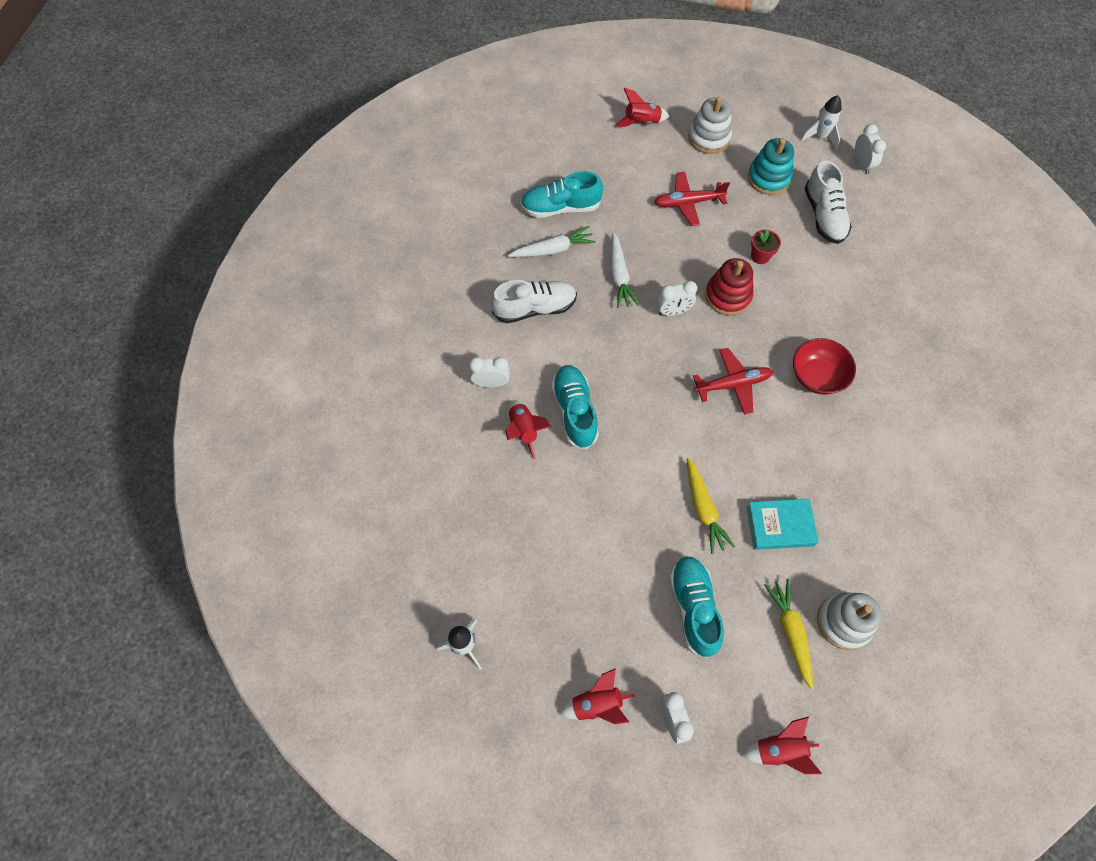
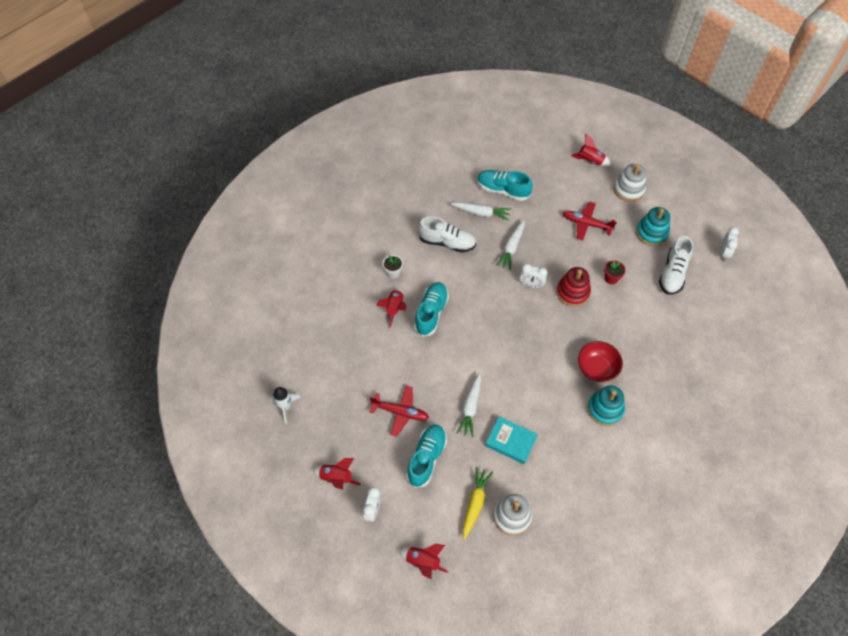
camera: 30 degrees right, 5 degrees down
white clock [469,357,510,388] -> white flower pot [382,255,403,279]
yellow carrot [687,457,735,554] -> white carrot [456,372,481,437]
red plane [693,348,773,415] -> red plane moved to [370,386,429,437]
white rocket [801,95,841,149] -> none
none -> turquoise stacking toy [587,385,625,426]

